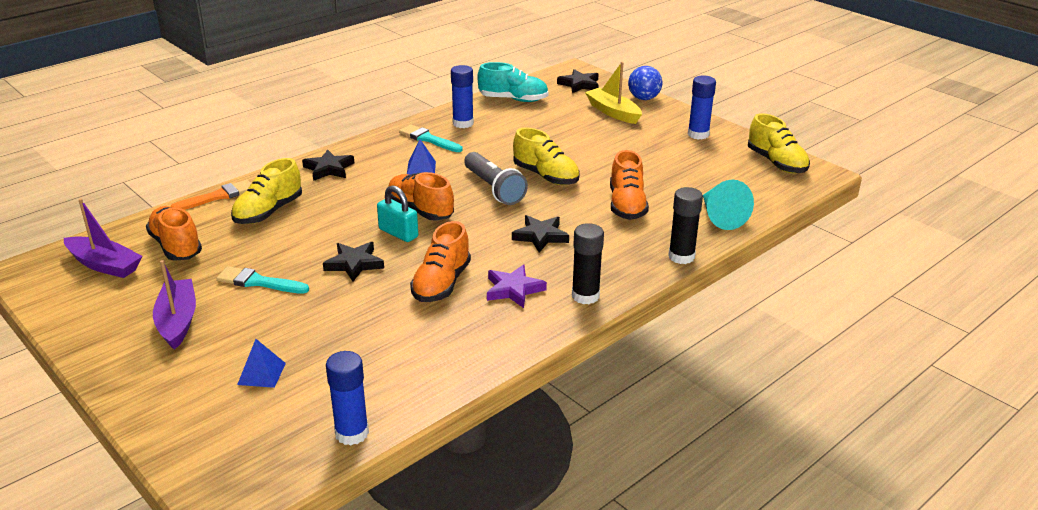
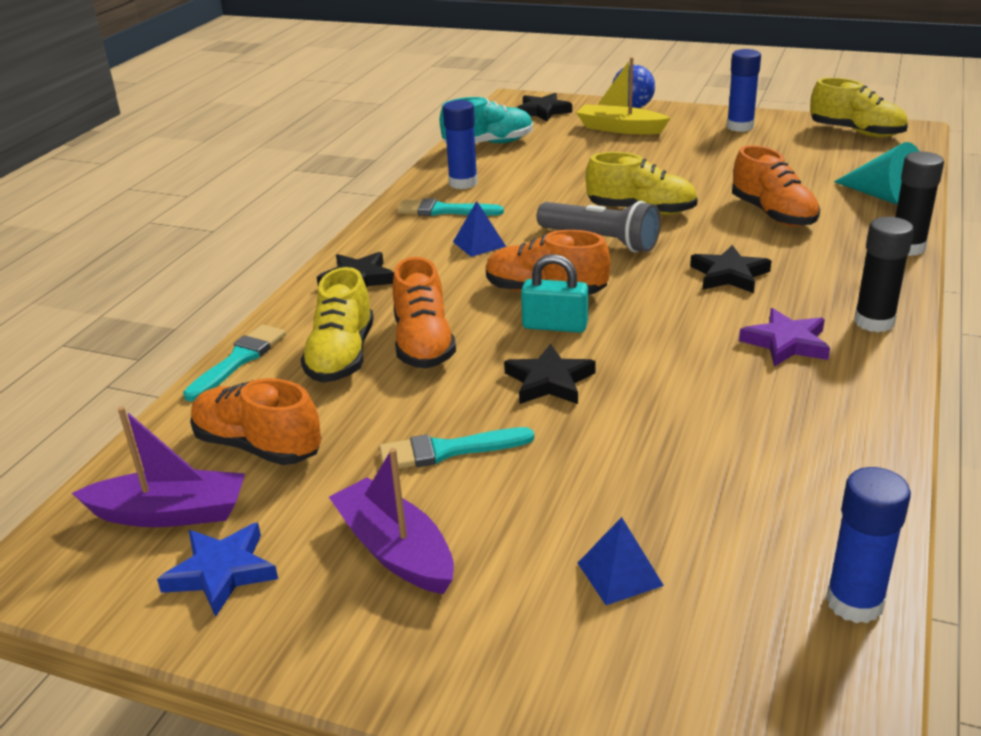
camera: 25 degrees left, 0 degrees up
orange brush [170,180,251,210] -> turquoise brush [183,324,286,401]
orange shoe [410,221,471,302] -> orange shoe moved to [393,257,456,368]
none -> blue star [157,522,278,617]

